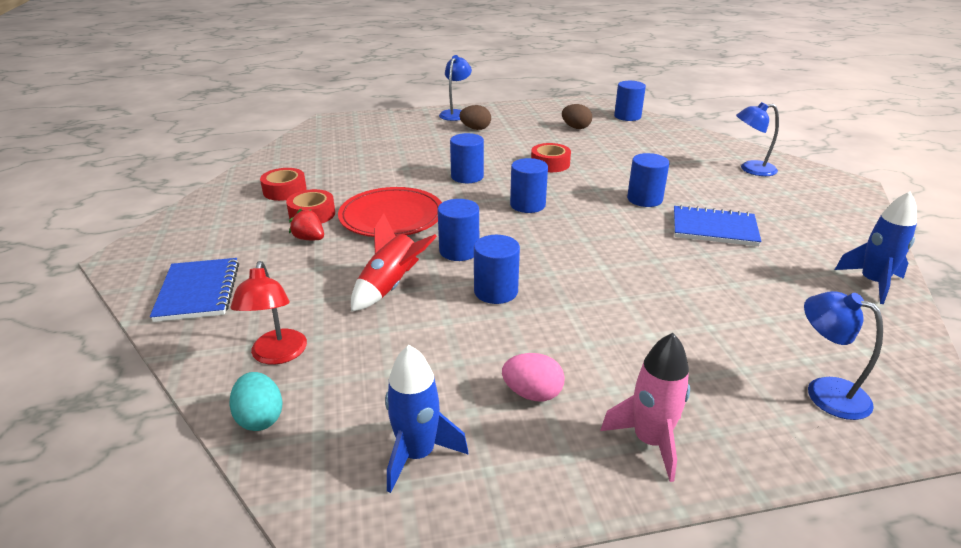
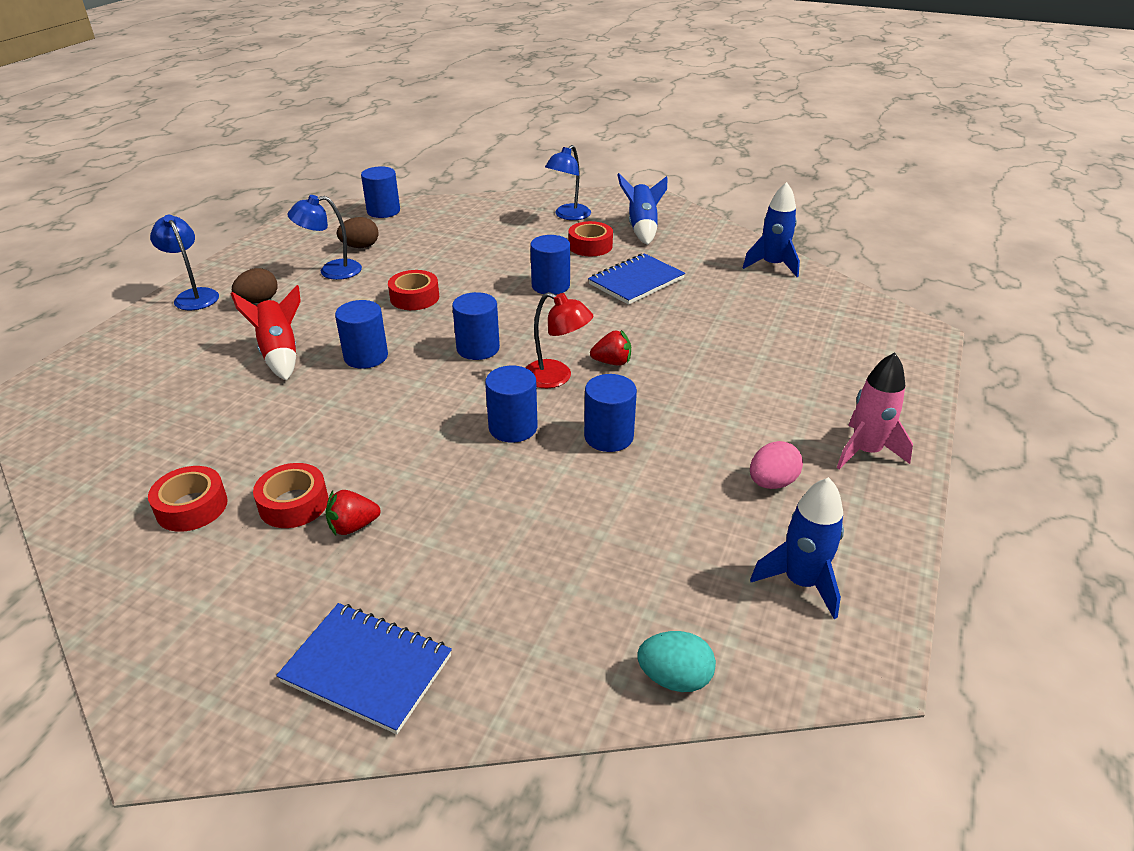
camera: 55 degrees left, 5 degrees up
red lamp [231,261,307,365] -> red lamp moved to [525,292,593,388]
red plate [338,187,442,237] -> none
red rocket [351,213,437,312] -> red rocket moved to [231,285,301,381]
blue lamp [804,291,883,420] -> blue lamp moved to [287,195,362,280]
none -> red tape [568,221,613,256]
none -> red strawberry [590,330,631,366]
none -> blue rocket [617,173,667,245]

